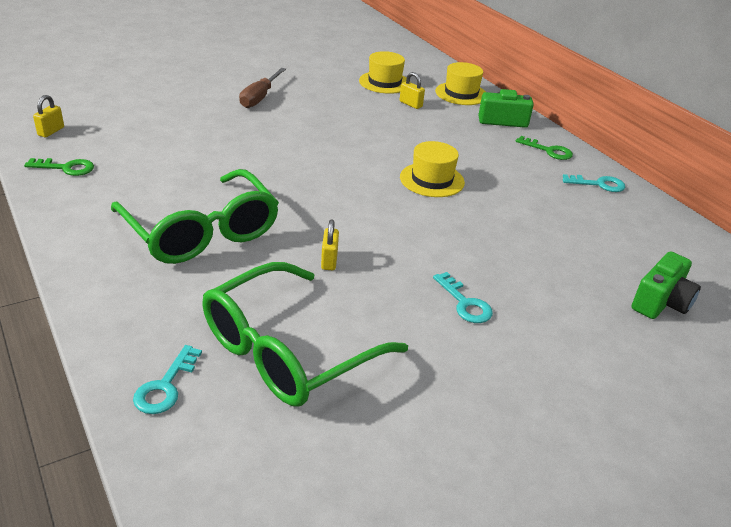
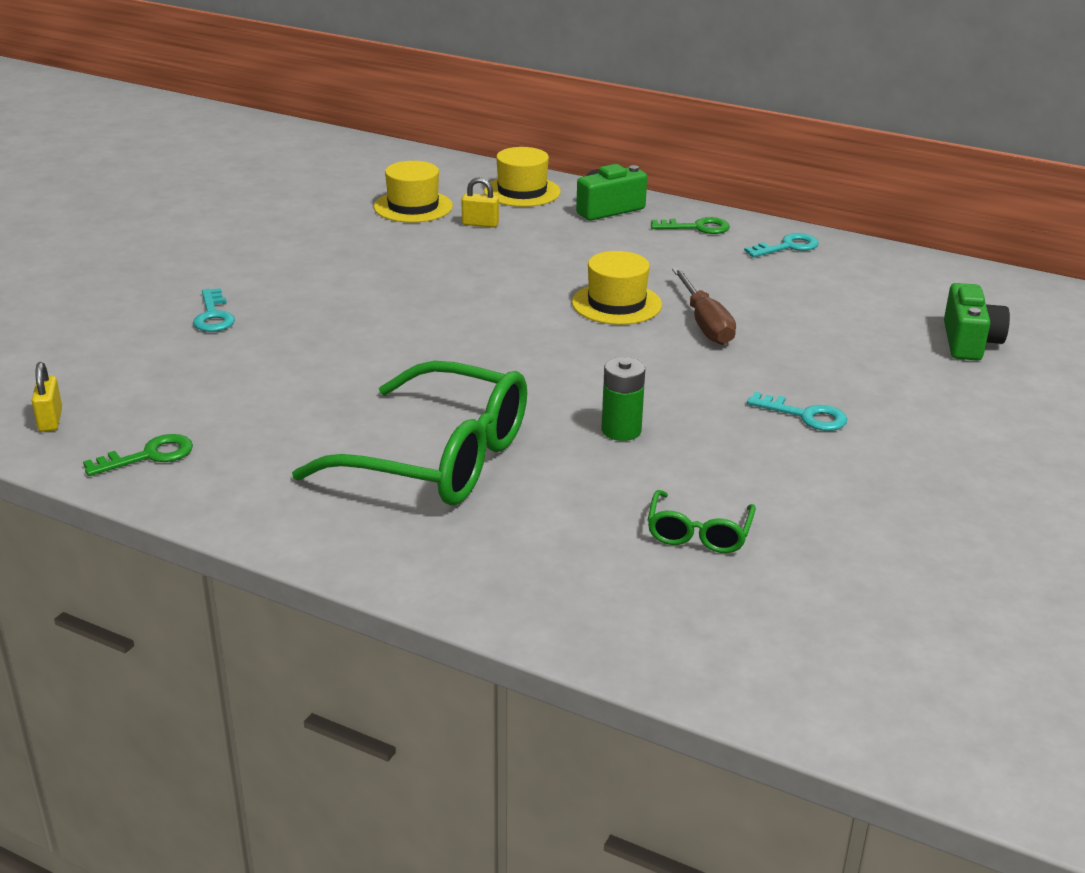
camera: 30 degrees left, 5 degrees down
turquoise key [133,345,202,414] -> turquoise key moved to [193,288,235,332]
green glasses [202,262,408,406] -> green glasses [647,490,756,553], size x0.46
brown screwdriver [239,68,286,108] -> brown screwdriver moved to [672,268,736,345]
yellow padlock [321,219,339,270] -> green battery [602,357,645,441]

